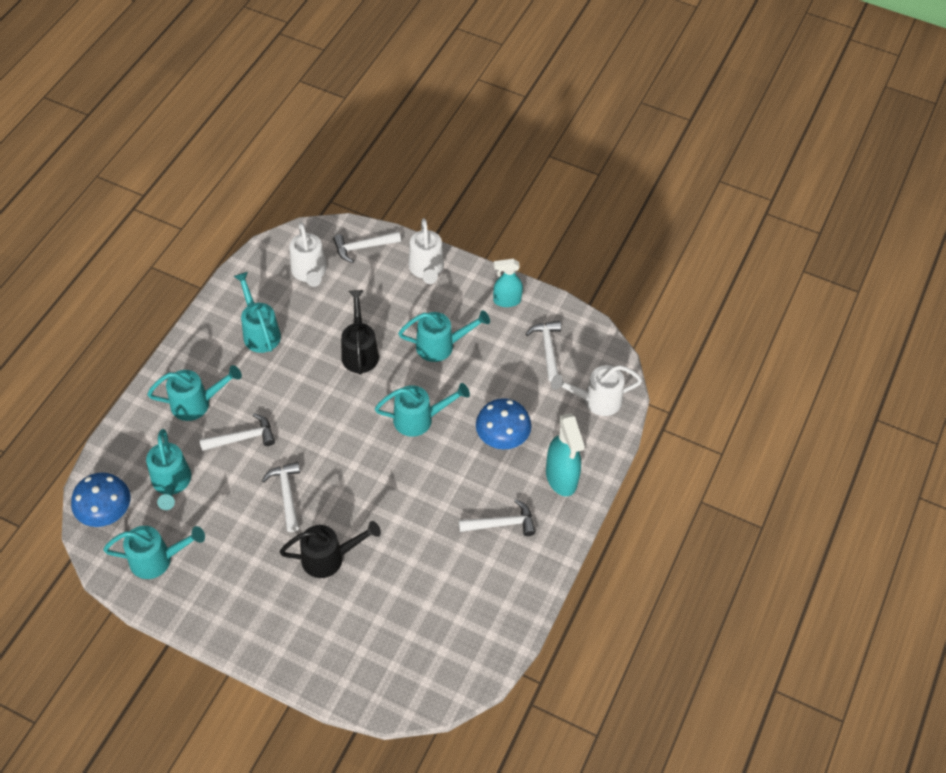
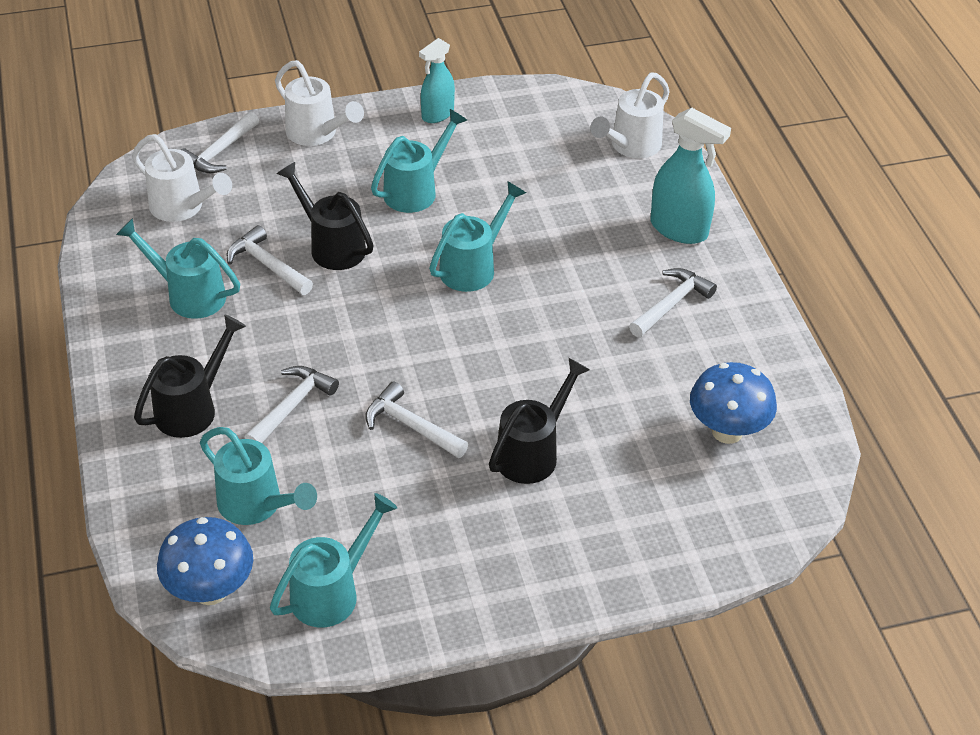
camera: 40 degrees left, 10 degrees down
turquoise watering can [147,365,242,421] -> black watering can [134,314,246,438]
blue mushroom [476,398,532,449] -> blue mushroom moved to [690,362,777,444]
white hammer [526,321,561,382] -> white hammer moved to [227,225,313,295]

